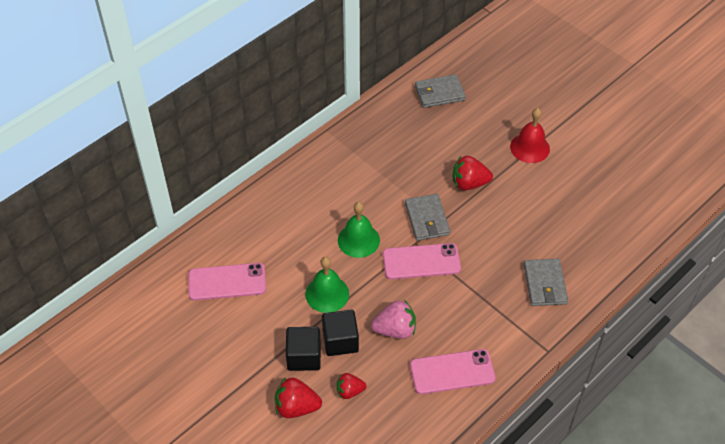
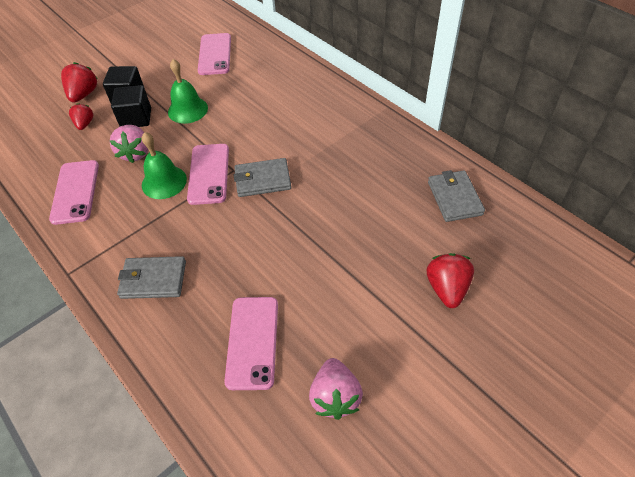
camera: 95 degrees right, 0 degrees up
green bell [338,202,380,258] -> green bell moved to [142,132,187,199]
red strawberry [453,156,493,190] -> red strawberry moved to [427,253,474,308]
red bell [510,108,550,163] -> none
none -> pink phone [224,297,278,390]
none -> pink strawberry [309,358,363,420]

